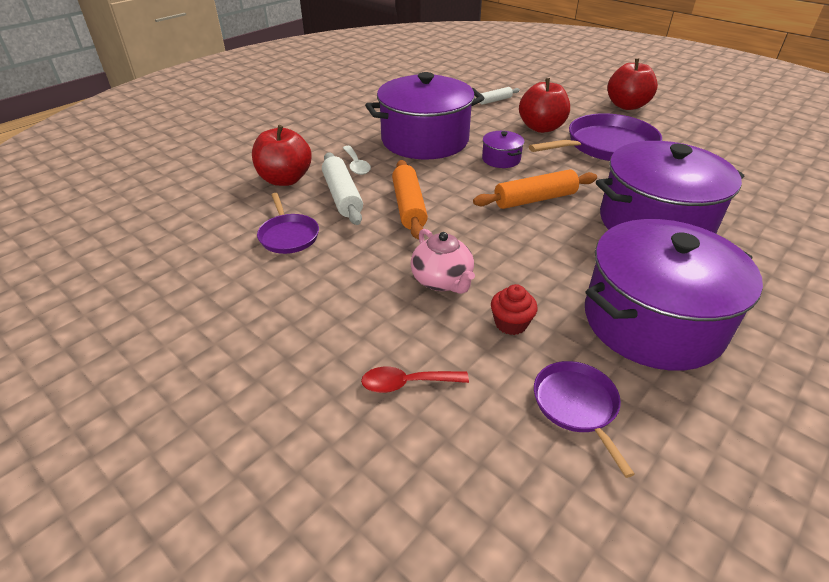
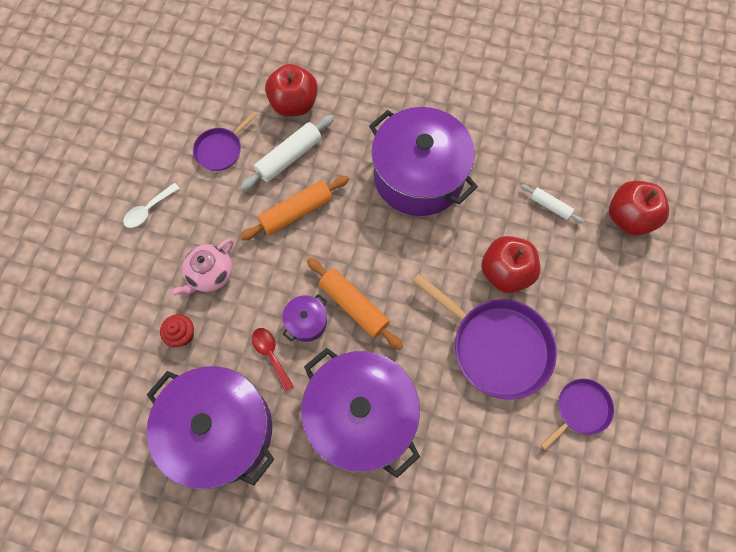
camera: 65 degrees right, 30 degrees up
white spoon [343,146,371,175] -> white spoon moved to [123,183,180,228]
red spoon [361,367,469,393] -> red spoon moved to [252,328,294,392]
purple pot [482,131,524,168] -> purple pot moved to [282,294,327,342]
purple pan [534,361,635,478] -> purple pan moved to [541,379,614,450]
red apple [607,59,658,110] -> red apple moved to [609,181,669,236]

